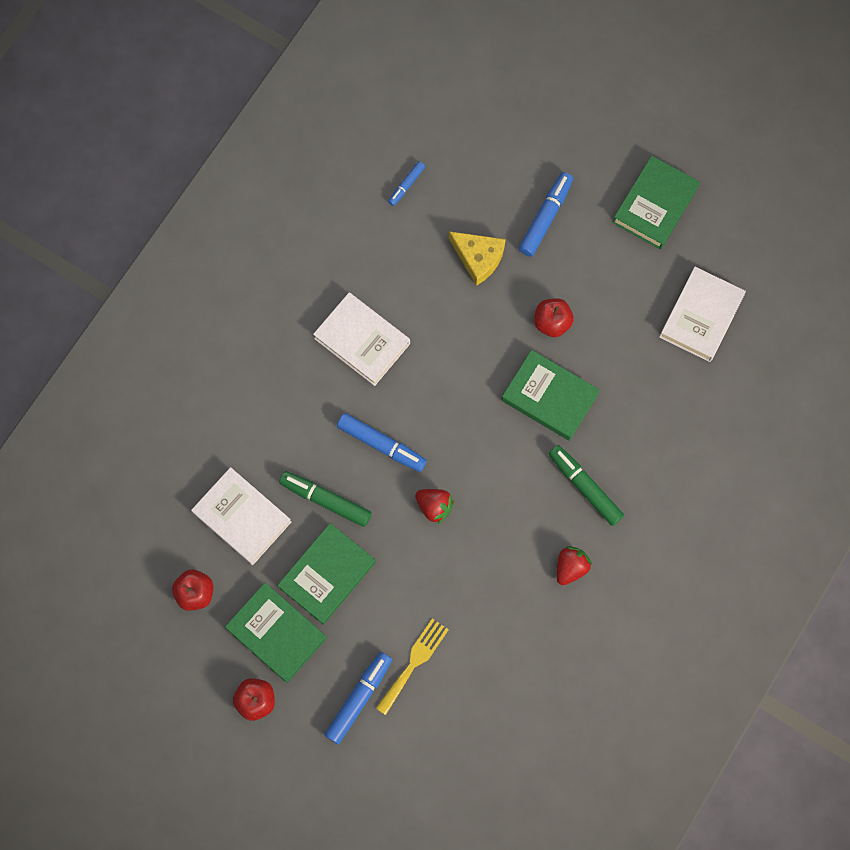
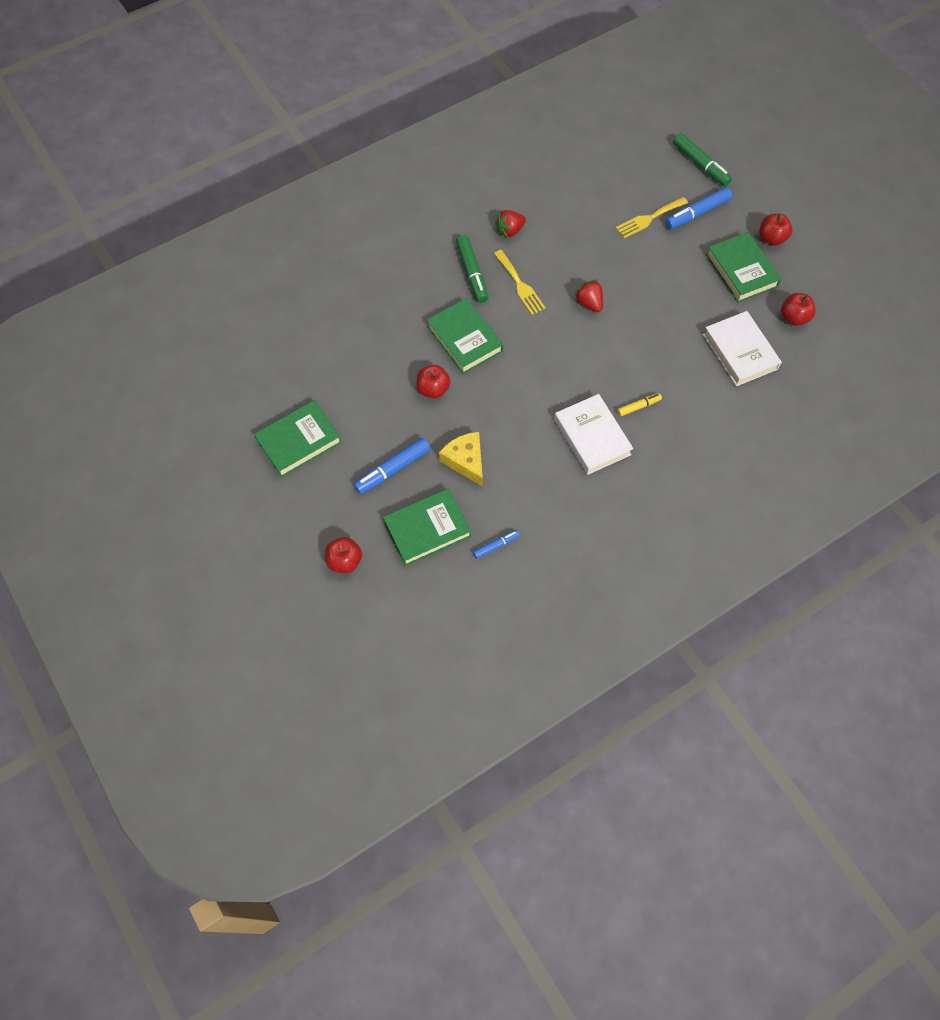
camera: 155 degrees left, 10 degrees down
green book [277,523,375,624] -> green book moved to [383,488,471,566]
green marker [279,471,372,527] -> green marker moved to [673,133,732,186]
blue marker [337,413,427,472] -> none
white book [659,267,746,362] -> none
none -> red apple [325,537,362,573]
none -> yellow fork [494,250,546,315]
none -> yellow marker [617,393,662,416]

